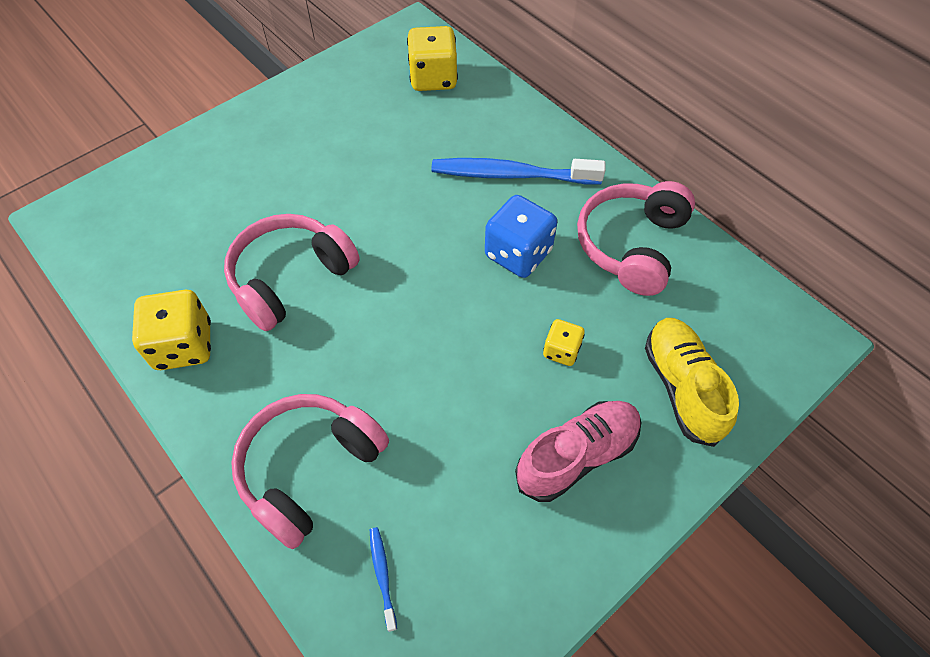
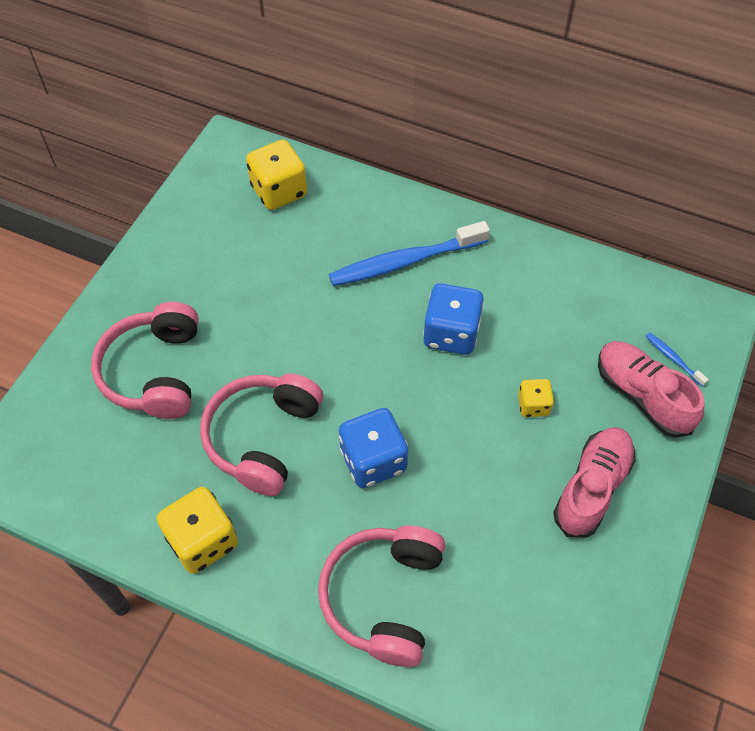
camera: 25 degrees left, 0 degrees up
blue toothbrush [370,527,397,632] -> blue toothbrush moved to [645,333,709,387]
pink headphones [577,181,695,296] -> pink headphones moved to [91,302,199,419]
yellow shoe [645,318,739,447] -> pink shoe [598,341,704,438]
none -> blue dice [339,408,408,488]

